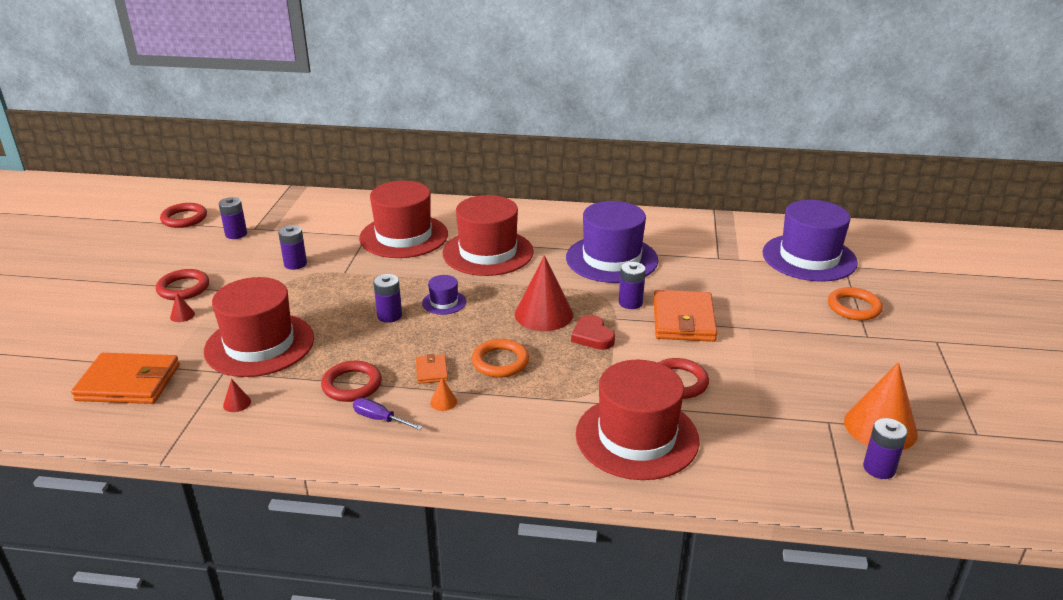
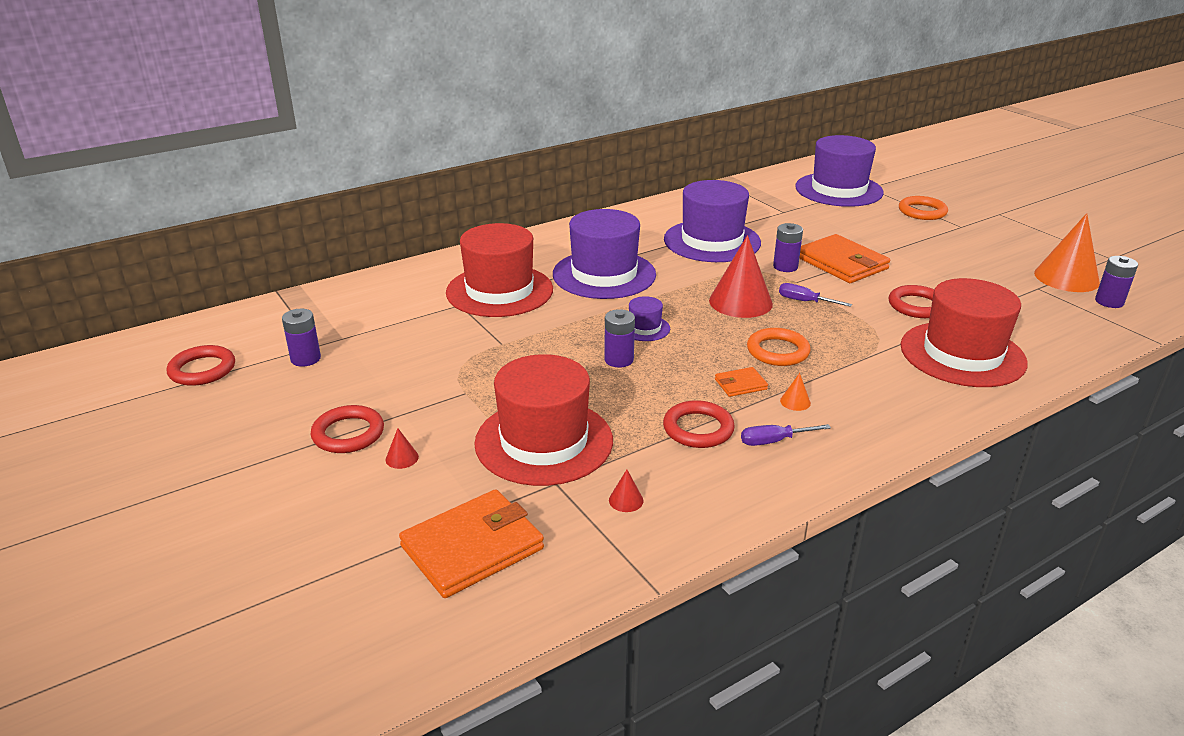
camera: 40 degrees left, 0 degrees up
purple battery [278,225,307,270] -> none
orange wallet [416,354,448,384] -> orange wallet turned 60 degrees counterclockwise [715,367,768,397]
red hat [442,195,534,276] -> purple hat [553,209,656,299]
red heart [571,315,615,350] -> purple screwdriver [779,283,852,307]

